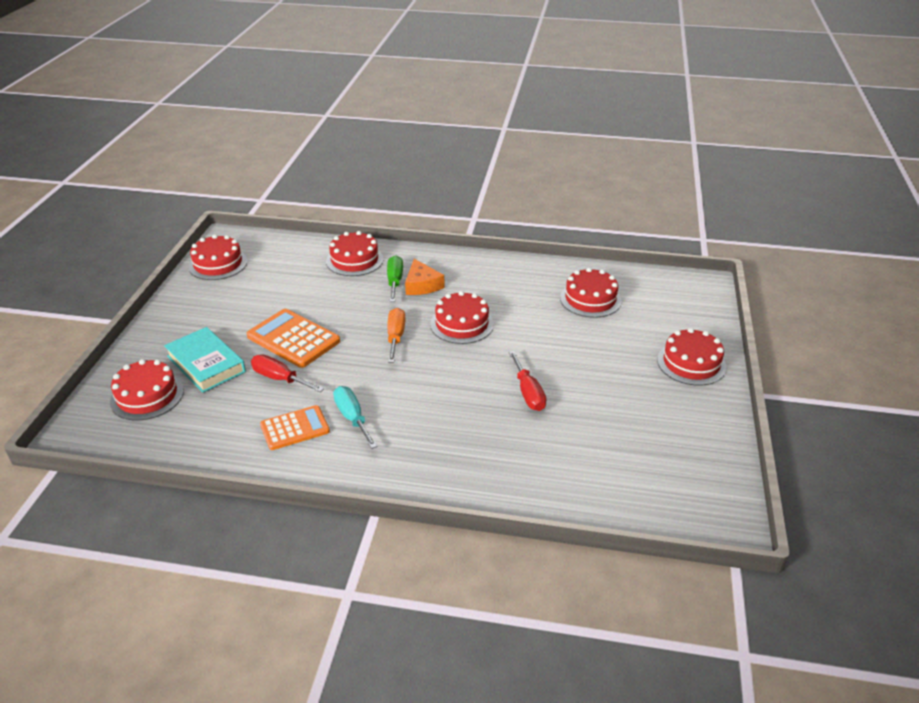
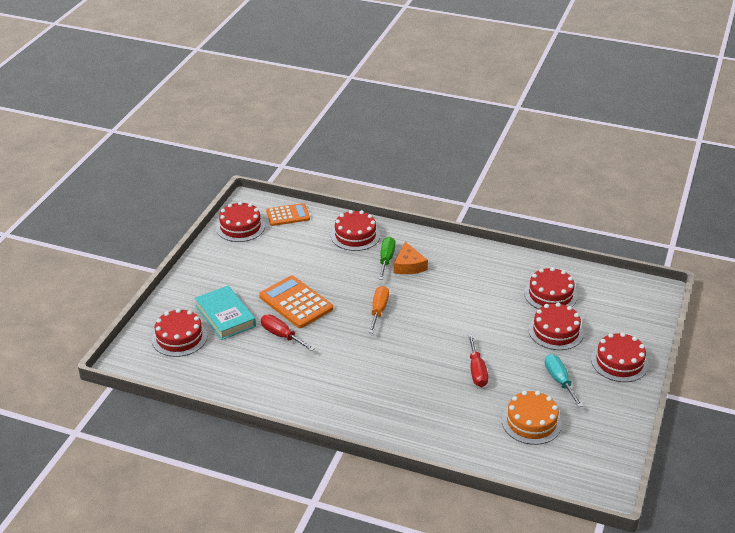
camera: 10 degrees right, 0 degrees up
orange calculator [260,405,330,450] -> orange calculator moved to [266,203,310,226]
turquoise screwdriver [333,386,378,449] -> turquoise screwdriver moved to [545,354,583,407]
red cake [430,291,494,344] -> red cake moved to [528,303,584,350]
none -> orange cake [502,391,562,445]

